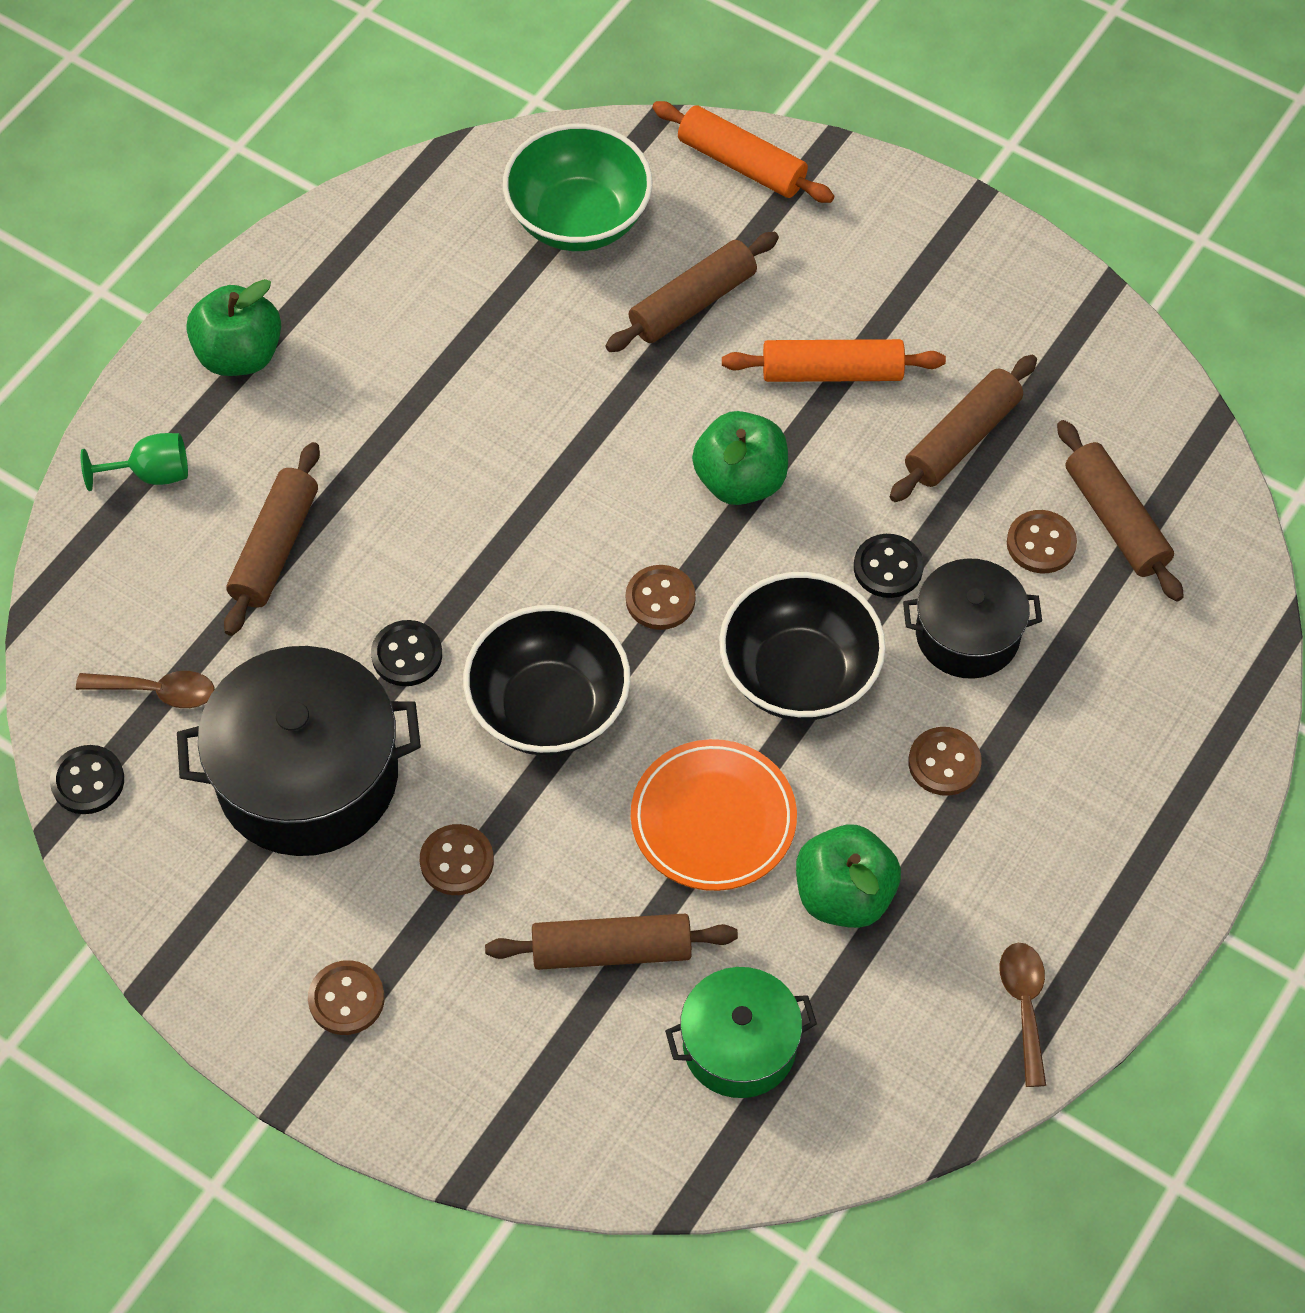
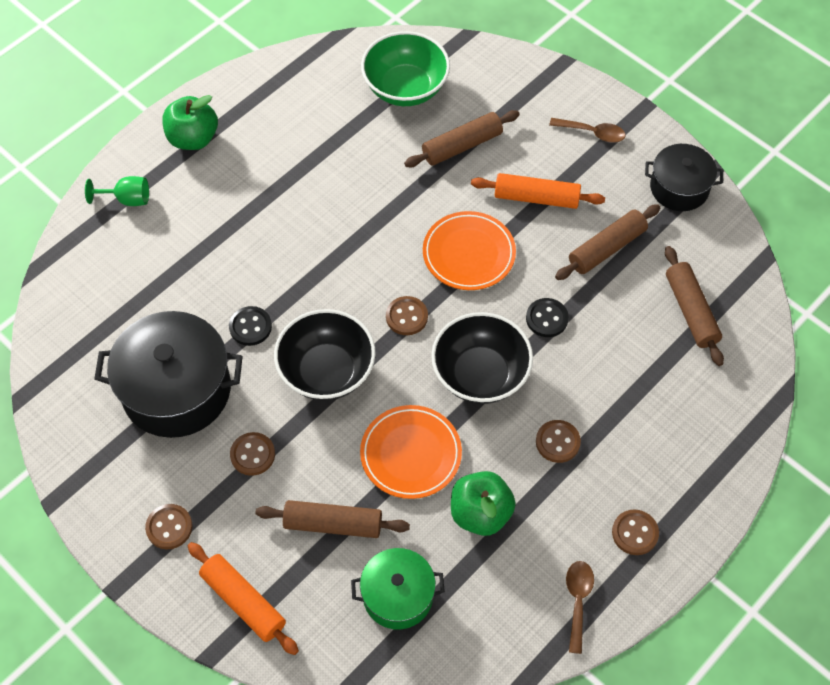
camera: 10 degrees right, 0 degrees up
black button [50,745,124,814] -> none
brown spoon [76,671,214,708] -> brown spoon moved to [549,118,626,143]
brown rolling pin [224,442,320,636] -> none
orange rolling pin [652,101,834,203] -> orange rolling pin moved to [188,542,299,655]
green apple [692,411,788,505] -> orange plate [423,211,516,290]
black pot [903,558,1042,679] -> black pot moved to [645,144,723,211]
brown button [1007,510,1077,573] -> brown button moved to [612,510,659,555]

